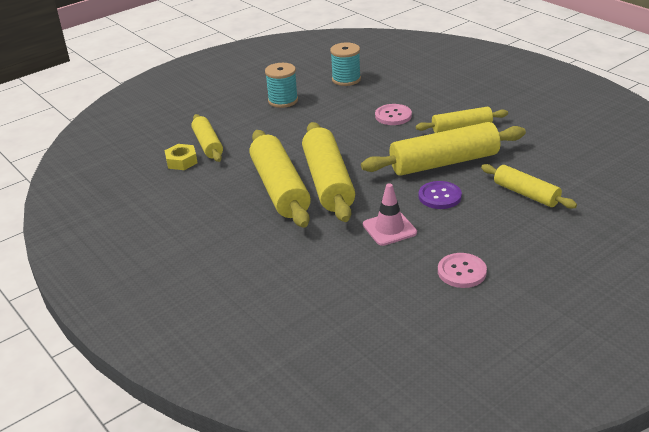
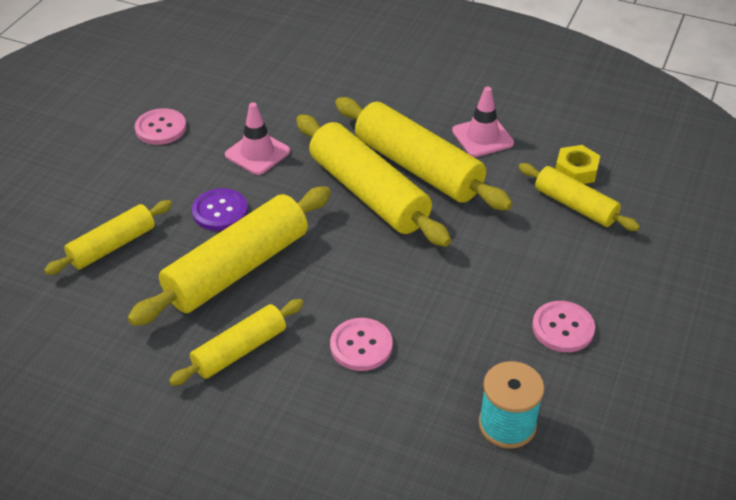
camera: 150 degrees right, 10 degrees up
turquoise spool [265,63,298,108] -> pink button [532,301,595,352]
yellow rolling pin [481,164,577,209] -> yellow rolling pin turned 60 degrees counterclockwise [44,200,172,275]
none -> pink traffic cone [452,87,514,157]

